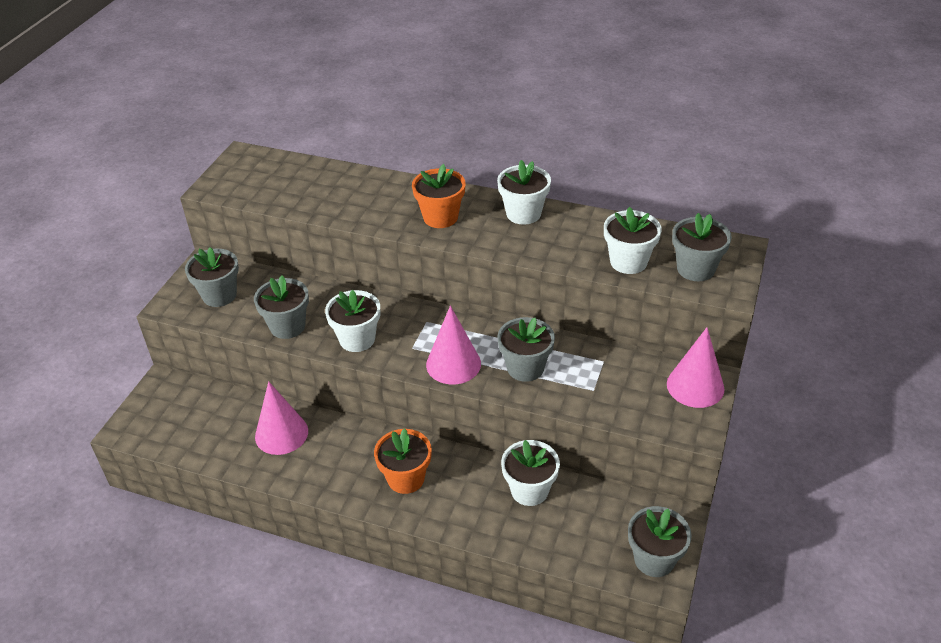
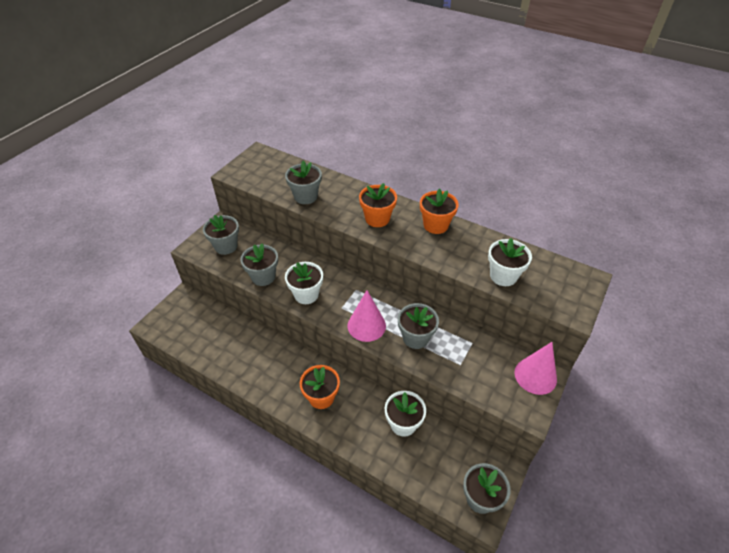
camera: 10 degrees right, 5 degrees up
pink cone [255,381,308,455] -> none
white flower pot [497,160,551,225] -> orange flower pot [420,188,459,234]
grey flower pot [672,213,732,281] -> grey flower pot moved to [285,160,322,204]

